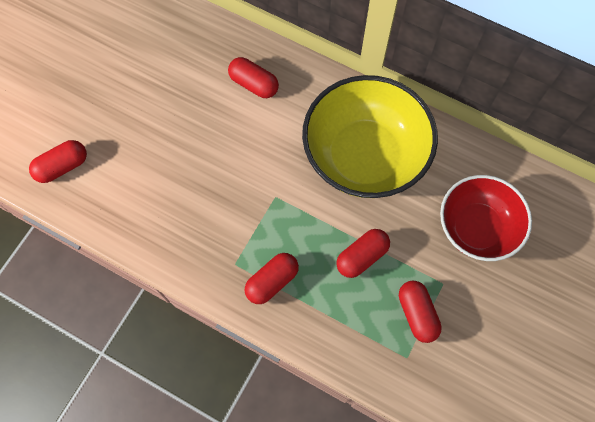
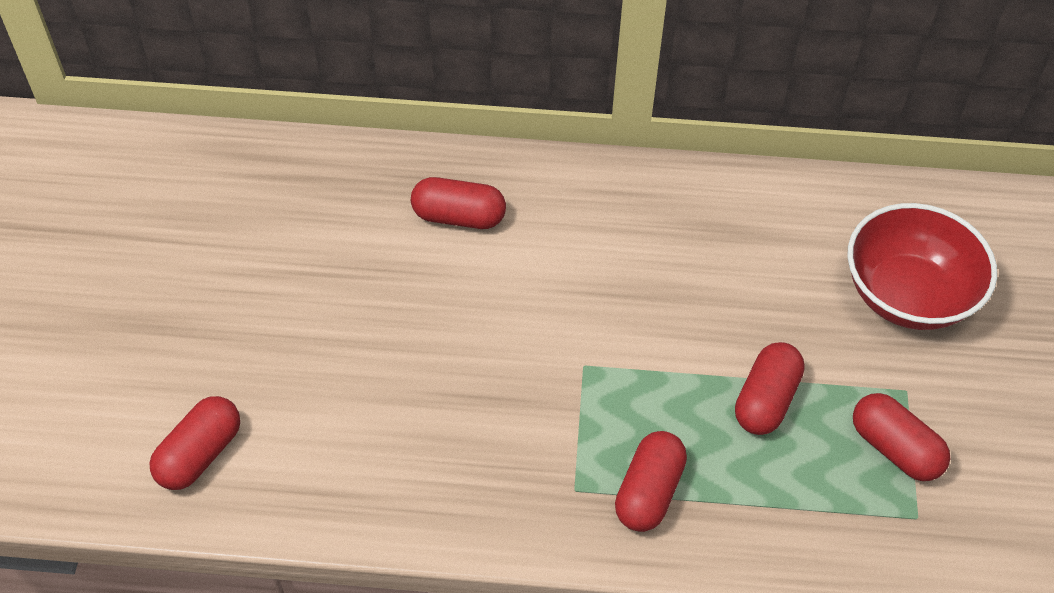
camera: 25 degrees left, 15 degrees down
yellow bowl [302,75,438,198] -> none

